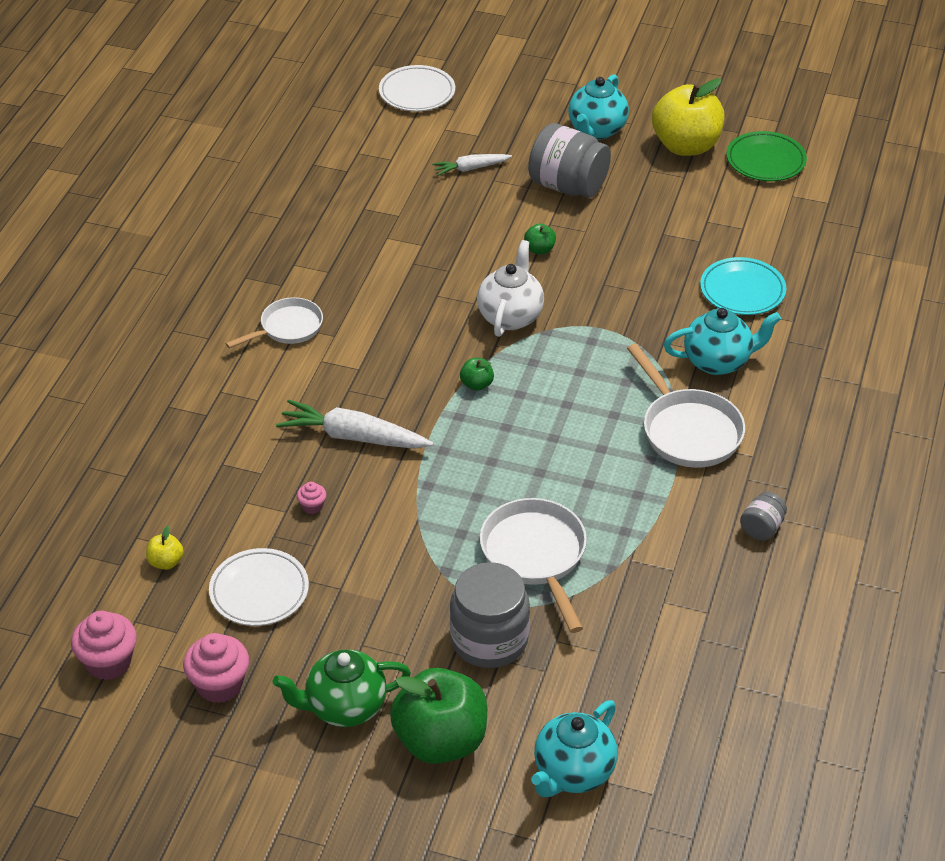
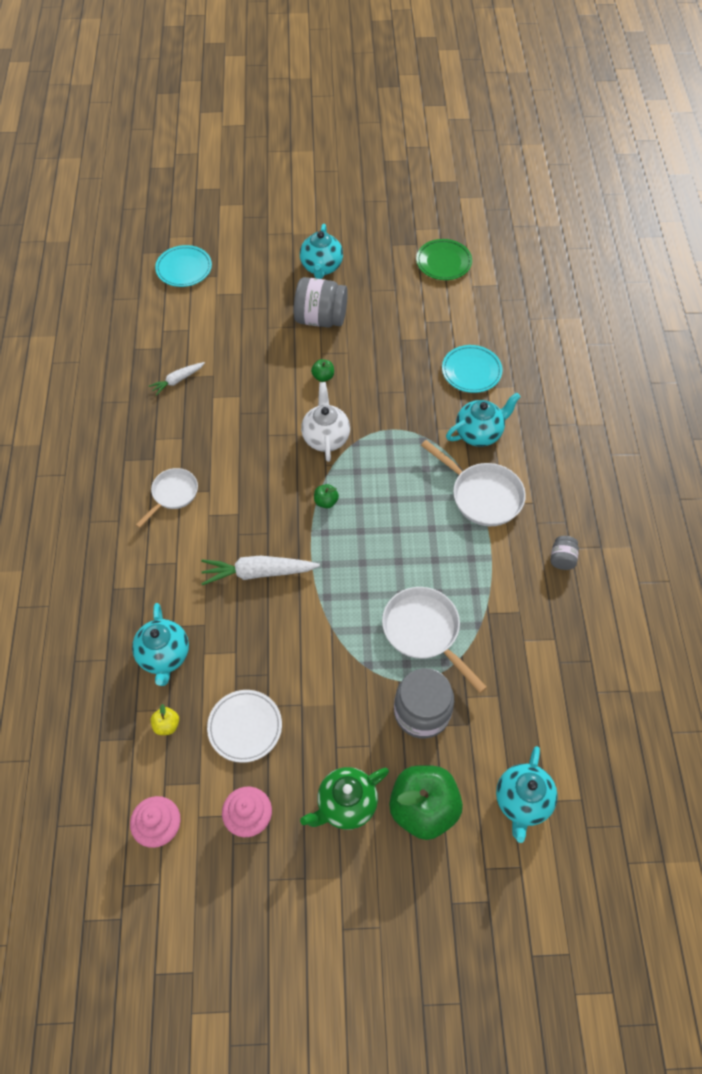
camera: 20 degrees left, 15 degrees up
pink cupcake [297,482,326,514] -> none
white plate [379,65,455,111] -> turquoise plate [155,245,212,287]
white carrot [432,154,512,176] -> white carrot moved to [149,362,205,396]
yellow apple [652,78,724,156] -> none
none -> turquoise teapot [132,603,189,686]

